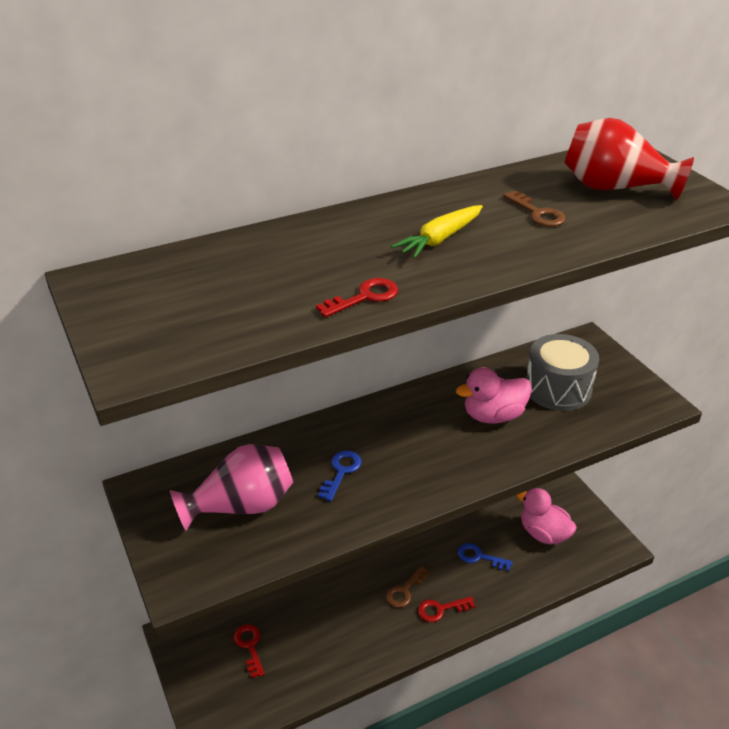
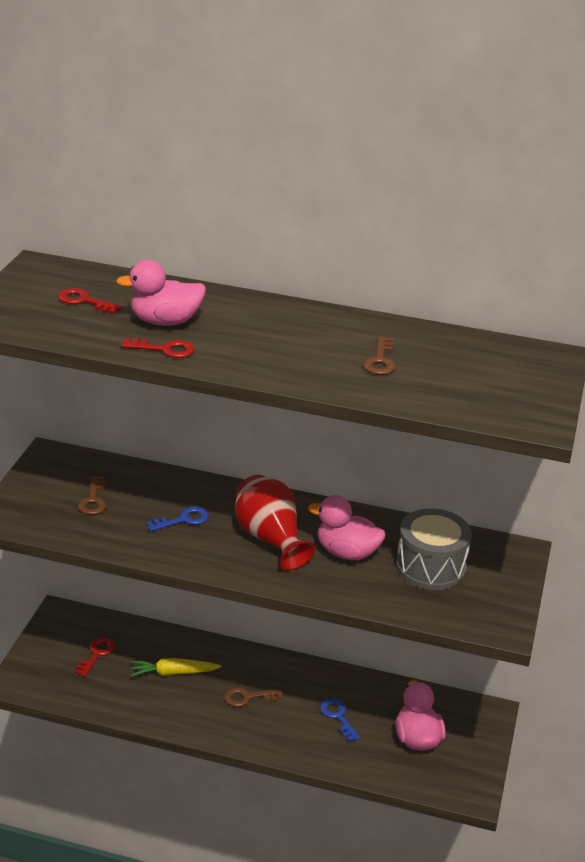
camera: 40 degrees right, 5 degrees down
pink vase [170,444,293,531] -> brown key [78,476,106,515]
yellow carrot [391,205,483,258] -> yellow carrot moved to [131,658,221,677]
red key [418,596,475,622] -> red key moved to [58,288,122,314]
red vase [564,118,694,201] -> red vase moved to [235,475,315,571]
none -> pink duck [116,260,206,326]

